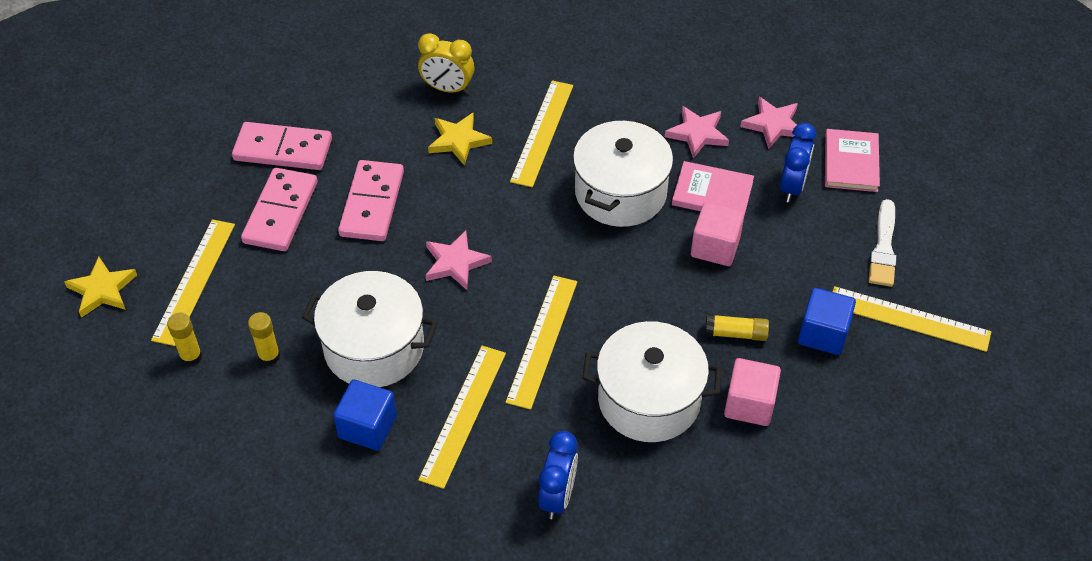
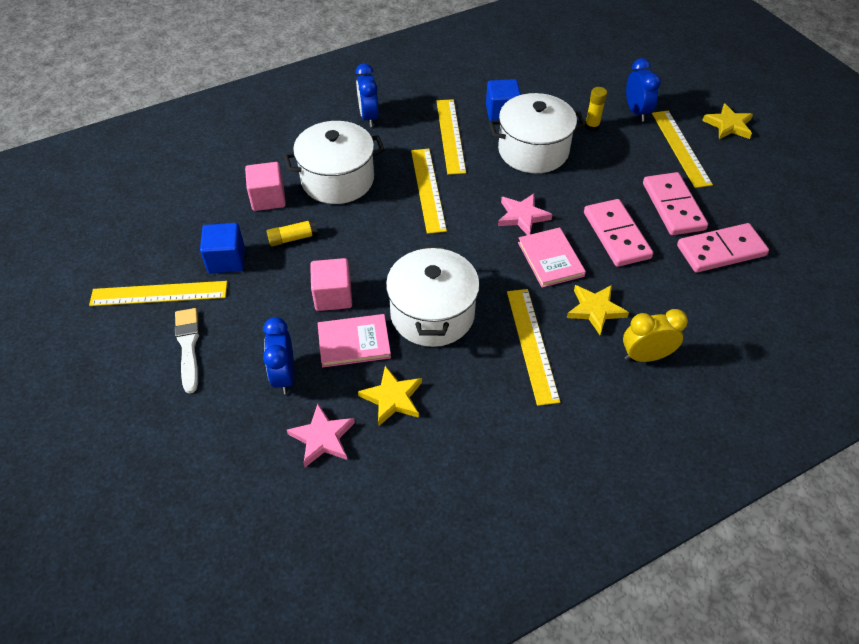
camera: 155 degrees right, 0 degrees up
yellow glue stick [167,313,202,366] -> blue clock [626,58,661,122]
pink star [665,106,729,159] -> yellow star [358,366,422,426]
pink book [825,129,880,192] -> pink book moved to [518,227,586,288]

